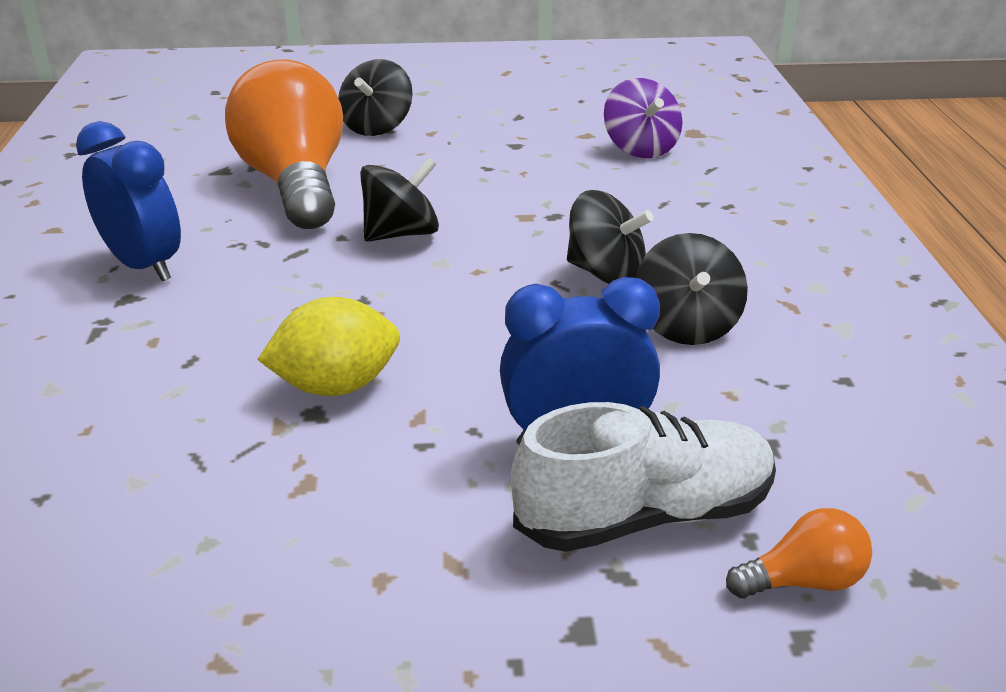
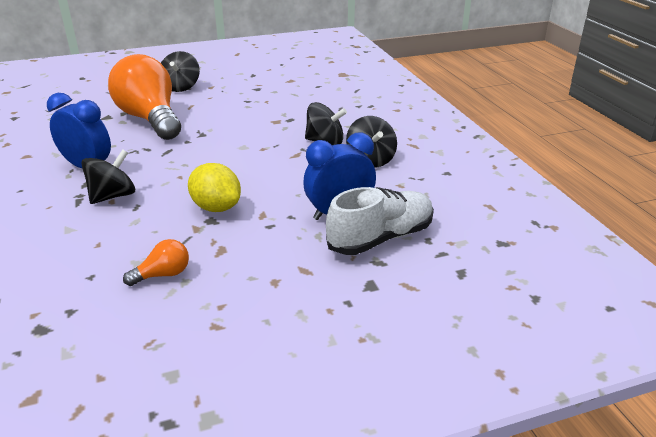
camera: 15 degrees left, 0 degrees up
yellow lemon [258,297,400,396] -> yellow lemon turned 75 degrees clockwise [188,163,241,212]
black spinning top [360,157,439,242] -> black spinning top moved to [81,149,135,204]
purple spinning top [604,78,682,158] -> none
orange light bulb [726,508,872,598] -> orange light bulb moved to [123,239,189,286]

